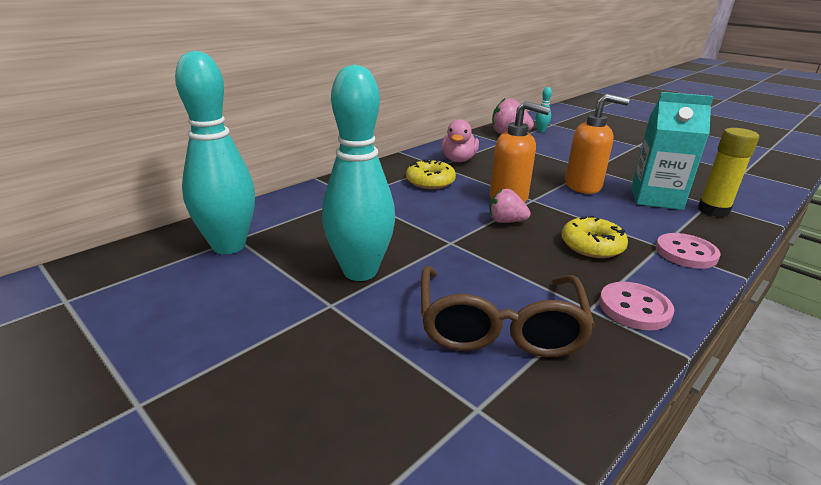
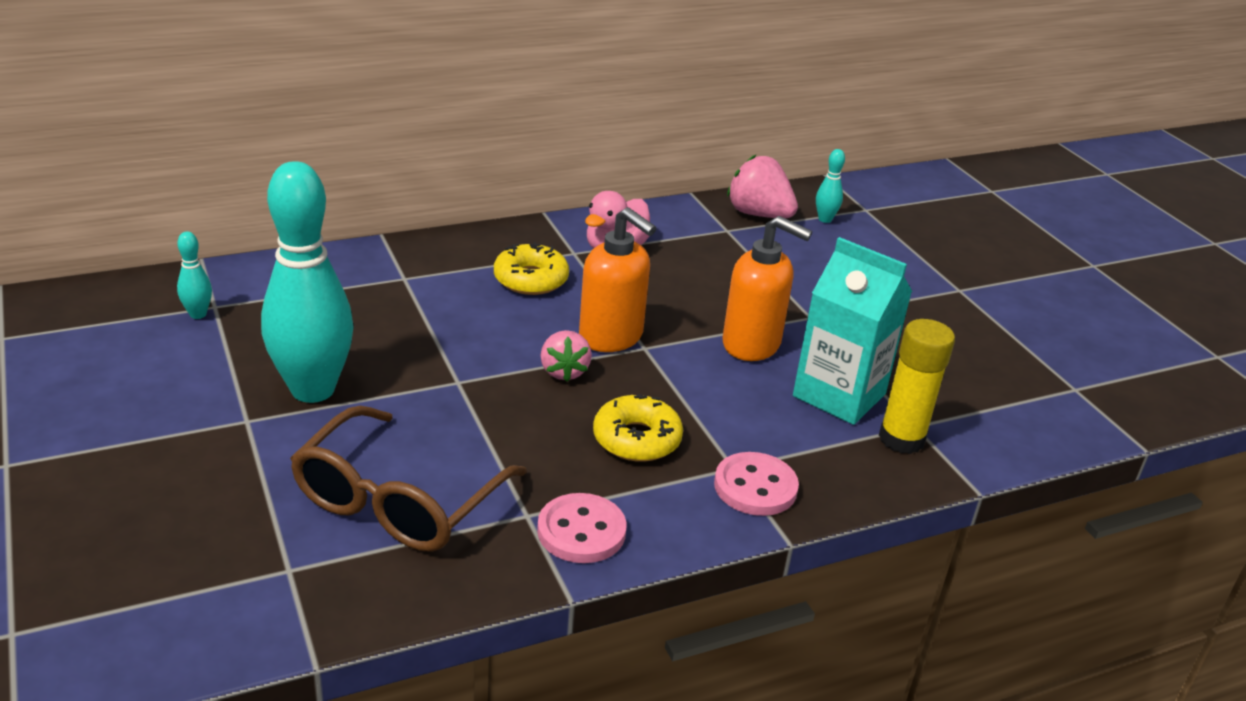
camera: 20 degrees right, 5 degrees up
turquoise bowling pin [175,51,255,254] -> turquoise bowling pin [177,232,212,319], size x0.40
pink strawberry [489,189,531,223] -> pink strawberry turned 135 degrees counterclockwise [540,330,592,382]

